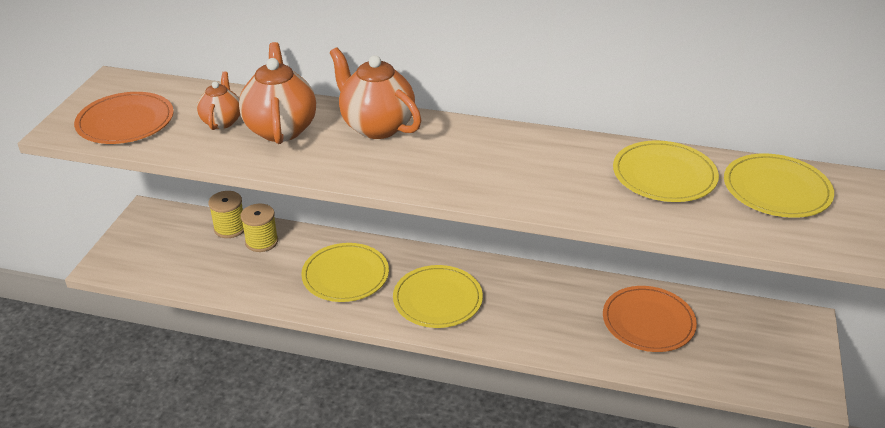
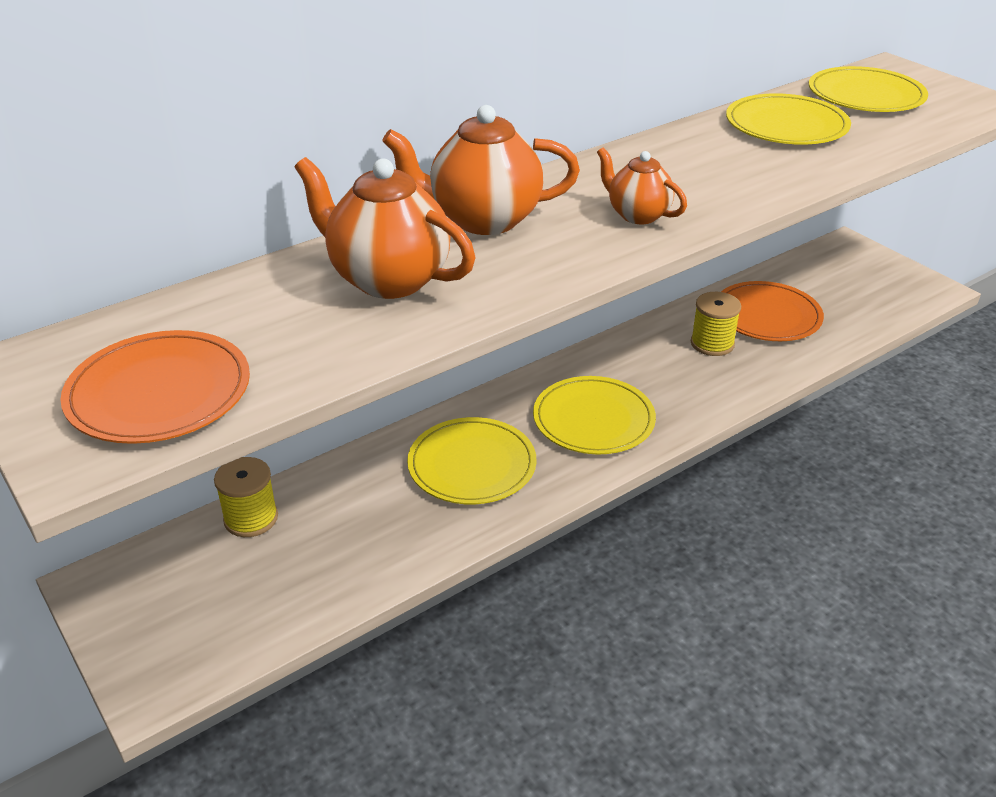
camera: 50 degrees left, 0 degrees up
orange teapot [197,71,240,130] -> orange teapot moved to [597,147,687,224]
yellow spool [241,204,278,252] -> yellow spool moved to [691,292,741,356]

